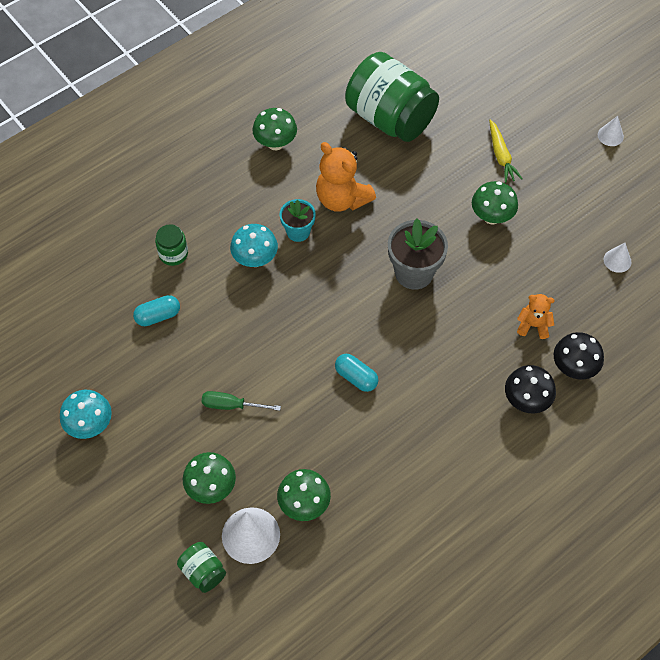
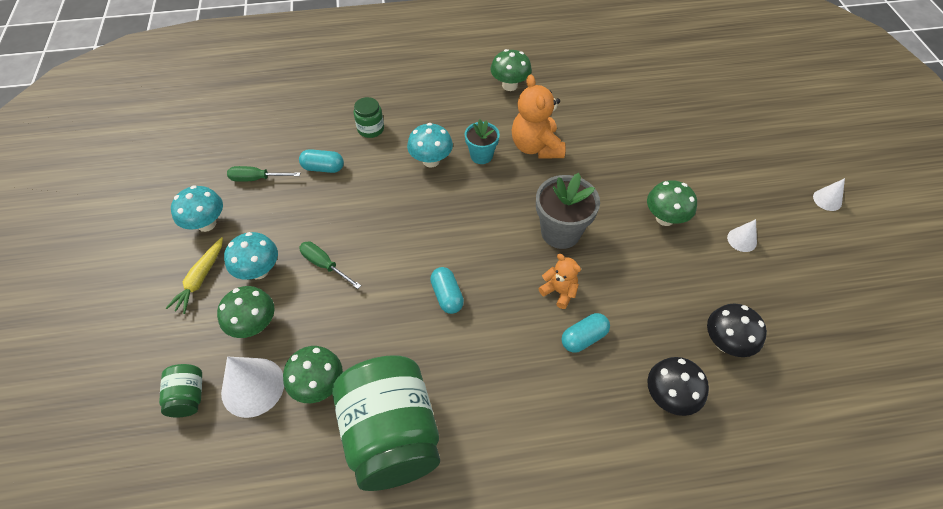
camera: 30 degrees right, 5 degrees down
green jar [345,52,439,142] -> green jar moved to [332,355,440,491]
yellow carrot [489,119,523,183] -> yellow carrot moved to [166,237,223,314]
black mushroom [505,365,556,413] -> black mushroom moved to [707,303,767,357]
orange teddy bear [517,294,554,339] -> orange teddy bear moved to [538,254,581,309]
white cone [604,243,631,273] -> white cone moved to [727,219,757,252]
none -> turquoise mushroom [224,232,278,280]
none -> green screwdriver [227,166,300,182]
none -> turquoise capsule [561,313,610,353]

